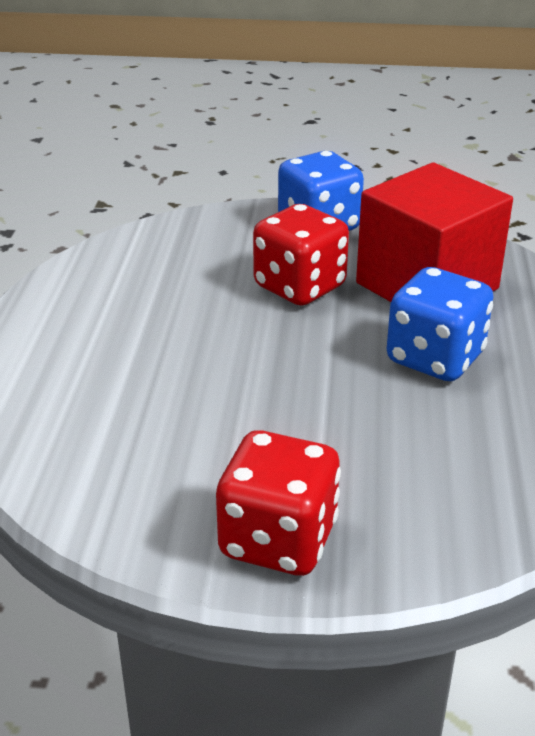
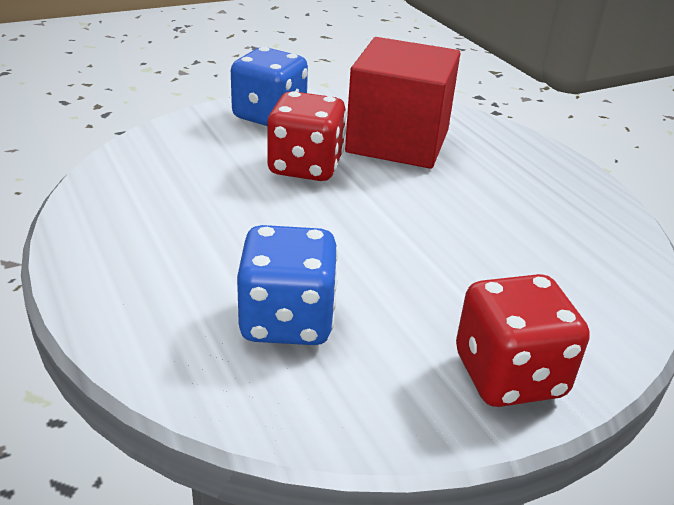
camera: 35 degrees left, 0 degrees up
blue dice [387,267,493,381] -> blue dice moved to [237,225,338,345]

